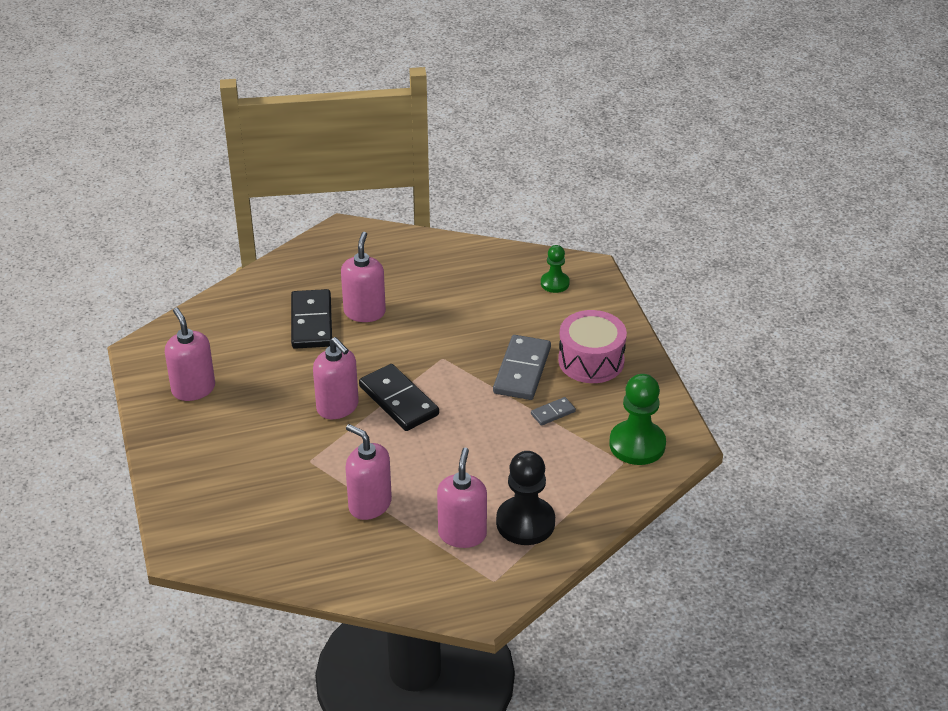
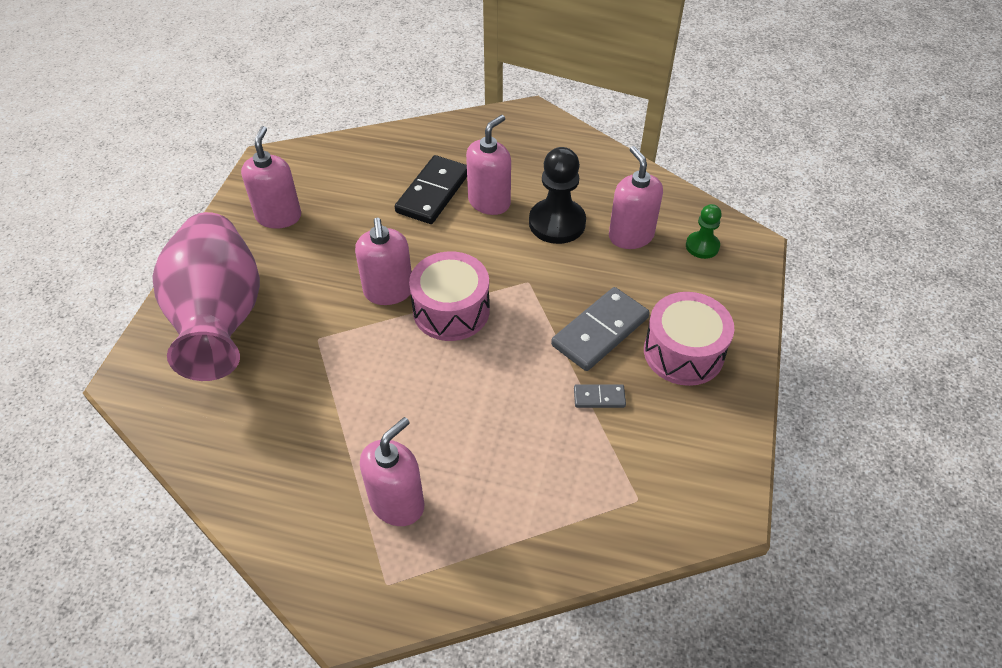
camera: 30 degrees right, 10 degrees up
pink soap dispenser [346,424,392,520] -> pink soap dispenser moved to [609,146,663,249]
black domino [359,364,439,431] -> pink drum [409,251,490,341]
black pawn [496,451,555,545] -> black pawn moved to [529,147,586,244]
green pawn [609,374,666,465] -> none
none -> pink vase [152,212,260,381]

